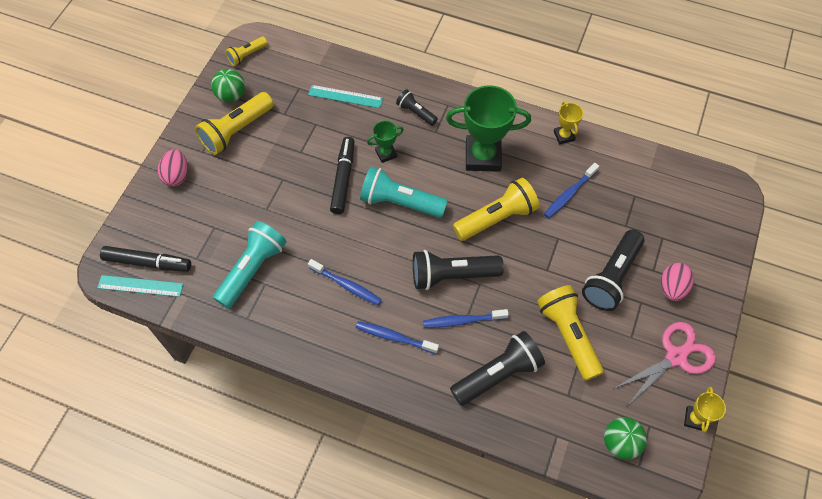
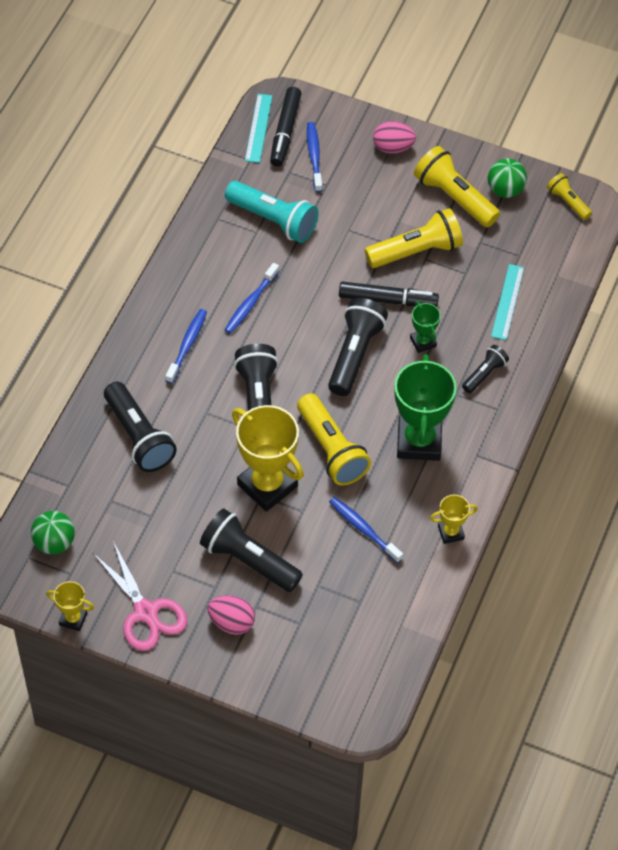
camera: 90 degrees right, 5 degrees down
turquoise flashlight [360,167,448,218] -> black flashlight [328,298,388,396]
blue toothbrush [423,309,509,328] -> blue toothbrush moved to [307,122,322,192]
yellow flashlight [537,285,604,381] -> yellow flashlight moved to [365,208,463,268]
none -> yellow trophy [232,405,304,512]

